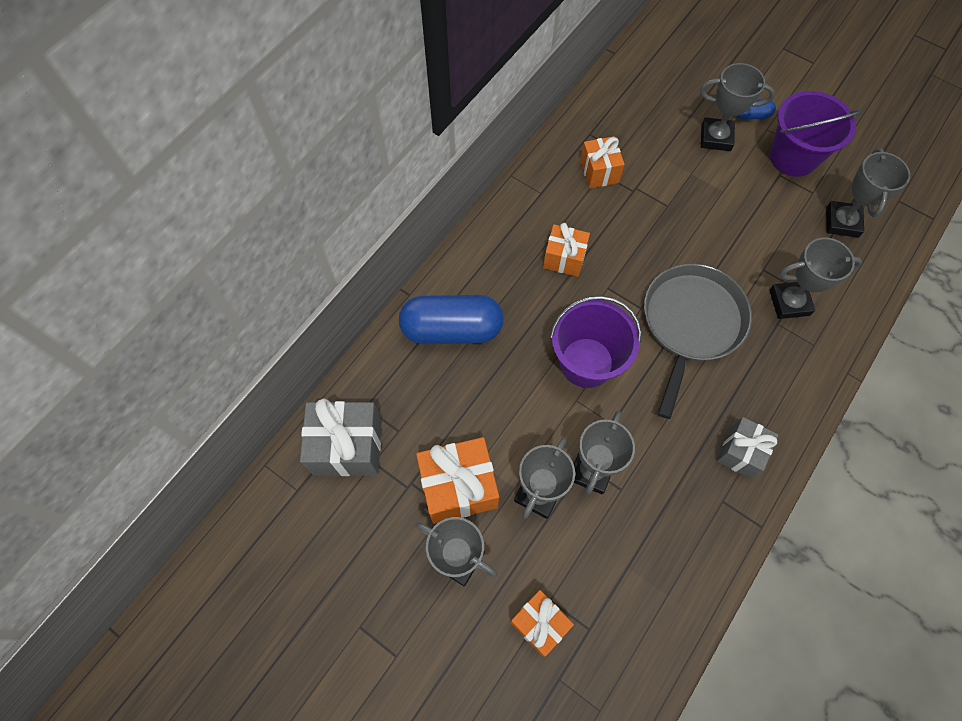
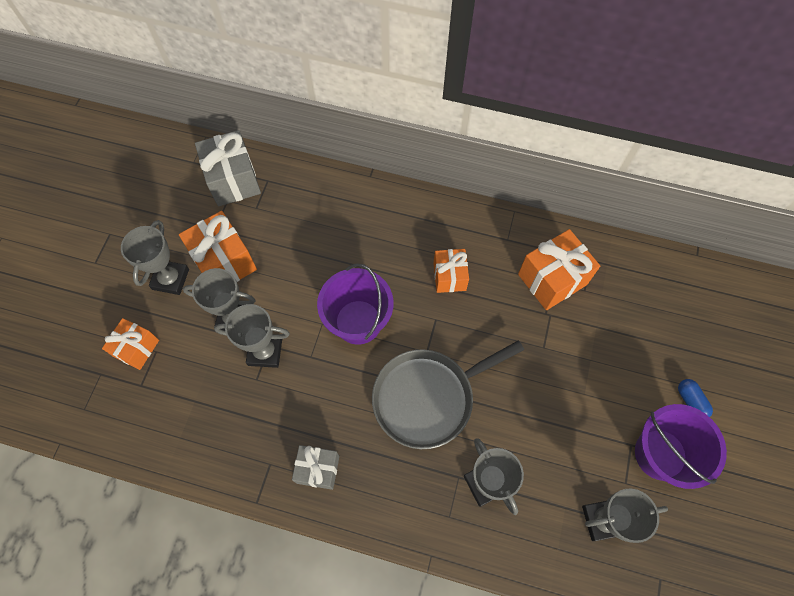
camera: 70 degrees right, 0 degrees up
blue capsule [399,295,504,344] -> none
orange gift [580,136,625,188] -> orange gift [518,229,600,310], size x1.58
grey pan [644,264,752,419] -> grey pan turned 150 degrees clockwise [372,340,524,449]
grey trophy [700,63,775,151] -> none

